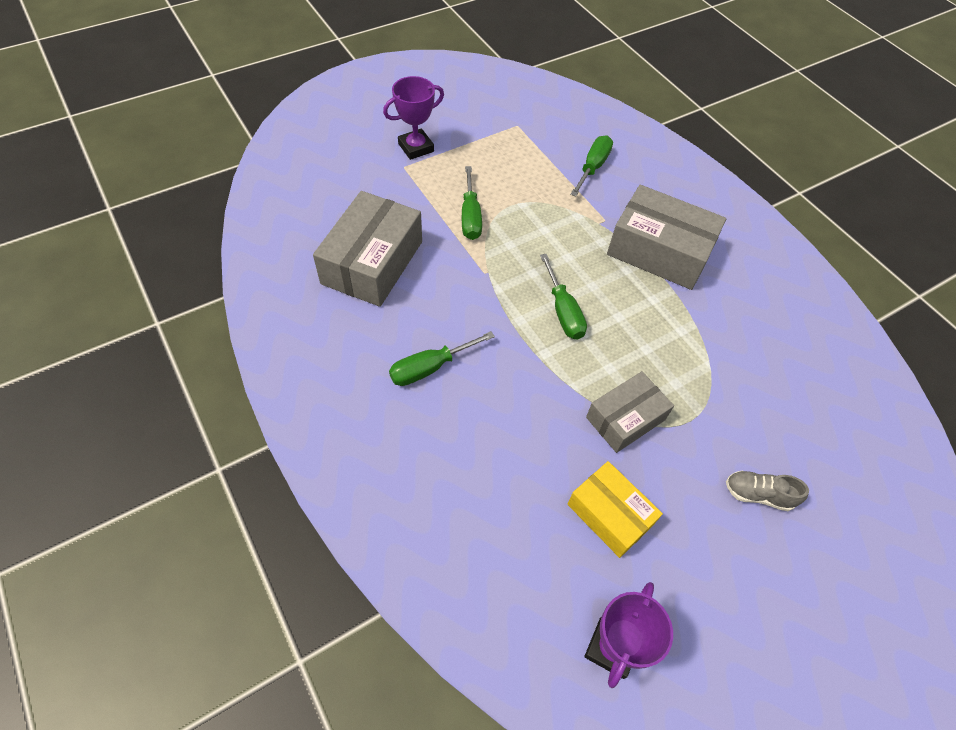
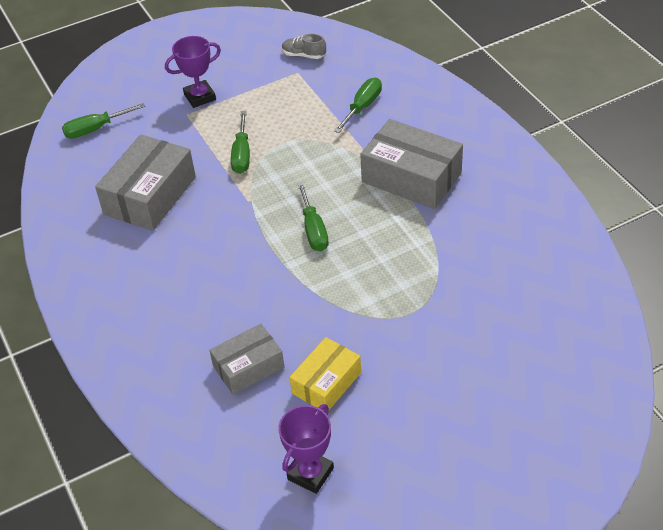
camera: 10 degrees right, 10 degrees down
green screwdriver [389,331,495,386] -> green screwdriver moved to [62,103,145,139]
yellow box [567,461,663,558] -> yellow box turned 75 degrees clockwise [290,337,361,411]
grey box [586,371,674,453] -> grey box moved to [210,324,284,395]
grey shoe [726,471,809,511] -> grey shoe moved to [282,34,326,59]

